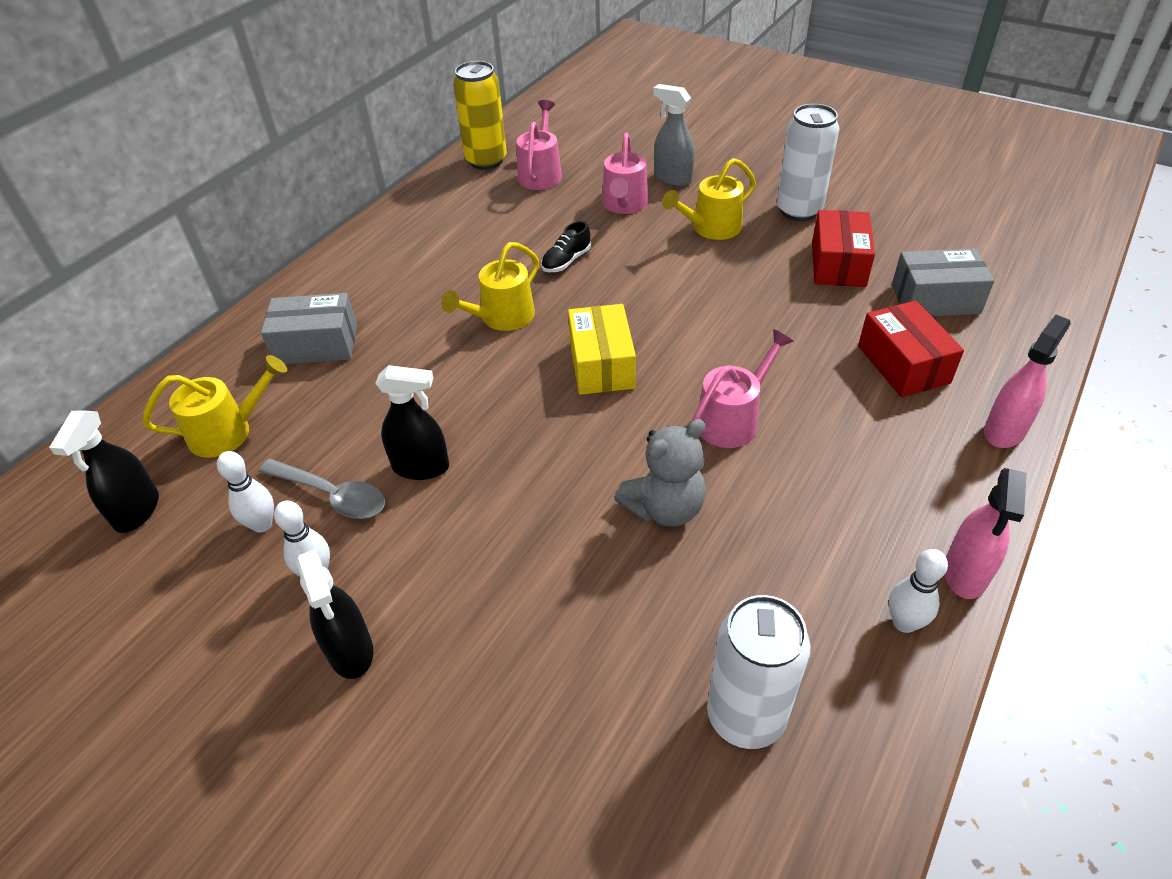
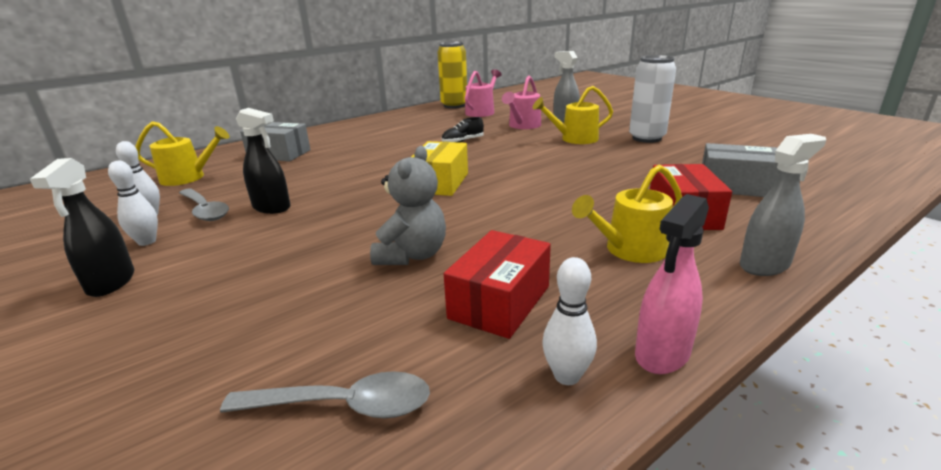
camera: 20 degrees right, 20 degrees down
black spray bottle [49,411,159,533] -> none
yellow watering can [441,242,539,331] -> yellow watering can moved to [572,165,682,263]
grey teddy bear [614,419,706,527] -> grey teddy bear turned 60 degrees counterclockwise [370,146,446,265]
pink watering can [692,329,794,448] -> none
white can [707,595,810,749] -> grey spoon [220,371,430,418]
red box [812,210,875,287] -> red box moved to [444,230,551,339]
pink spray bottle [984,315,1071,448] -> grey spray bottle [740,134,826,276]

